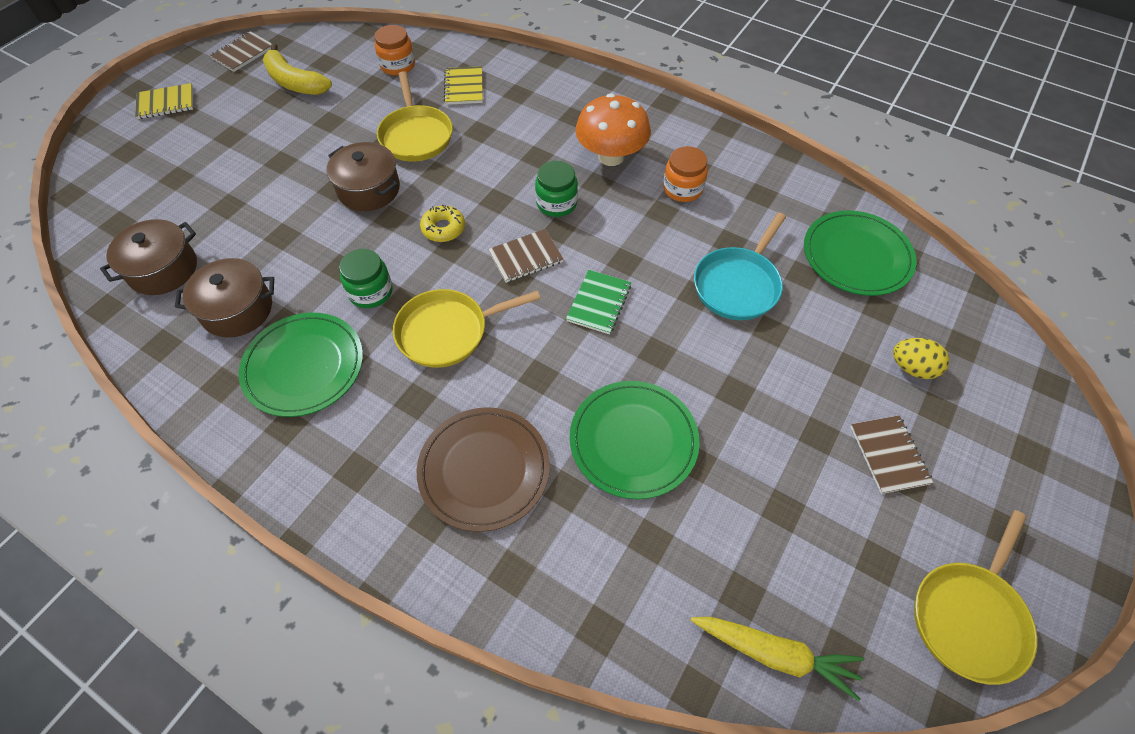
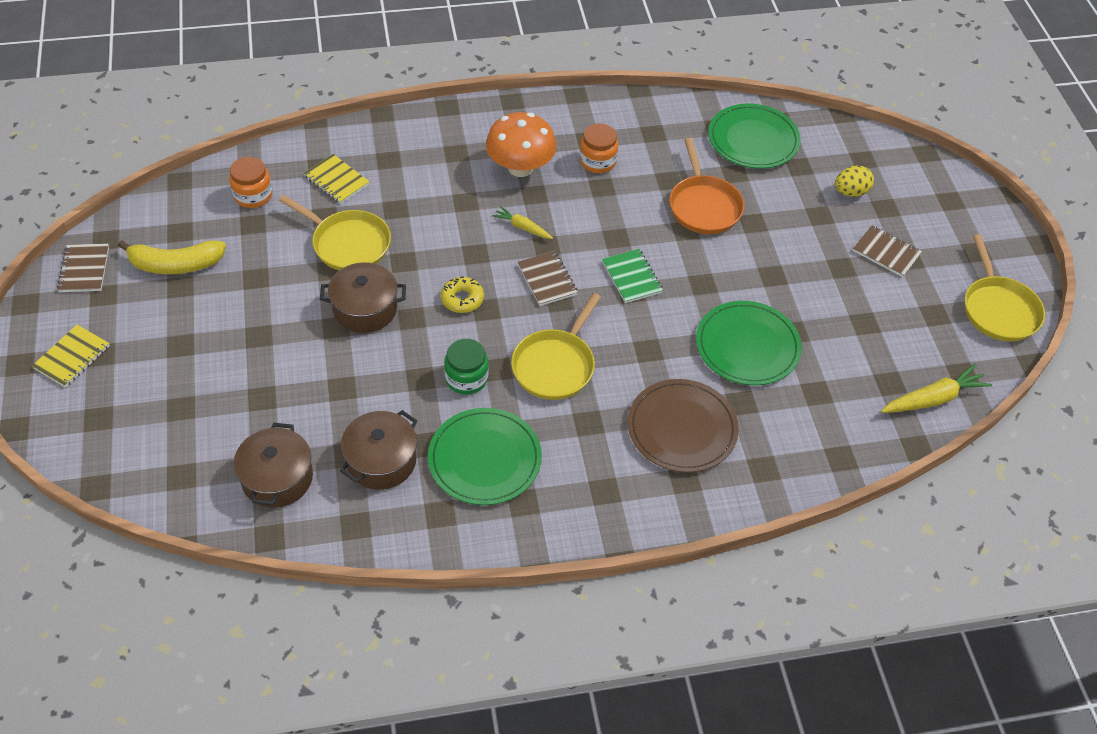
camera: 45 degrees left, 5 degrees down
brown notebook [488,229,563,283] -> brown notebook turned 45 degrees counterclockwise [518,251,578,306]
green jar [535,161,578,217] -> yellow carrot [492,206,553,239]
turquoise pan [694,212,786,320] -> orange pan [669,138,744,234]

